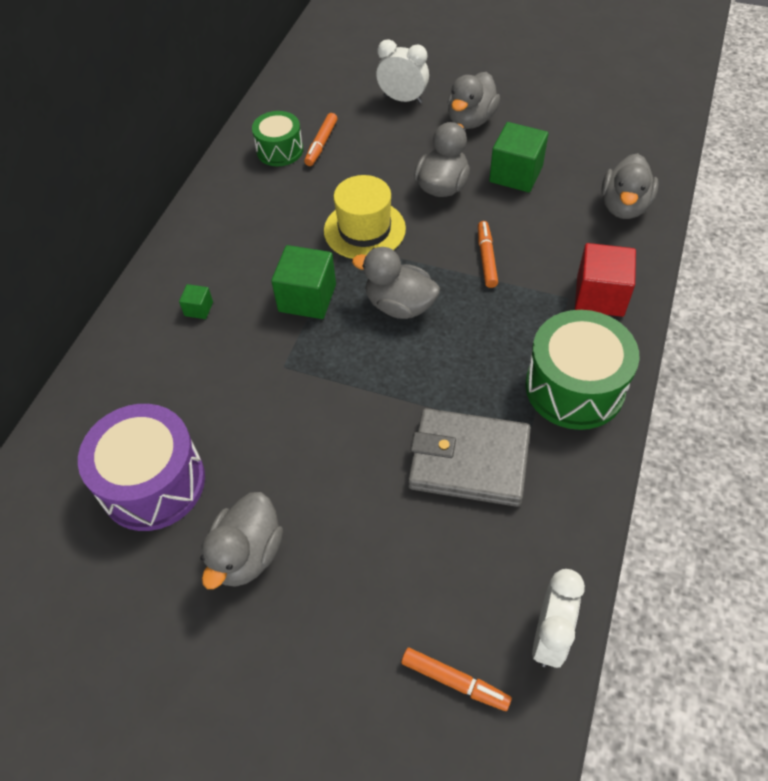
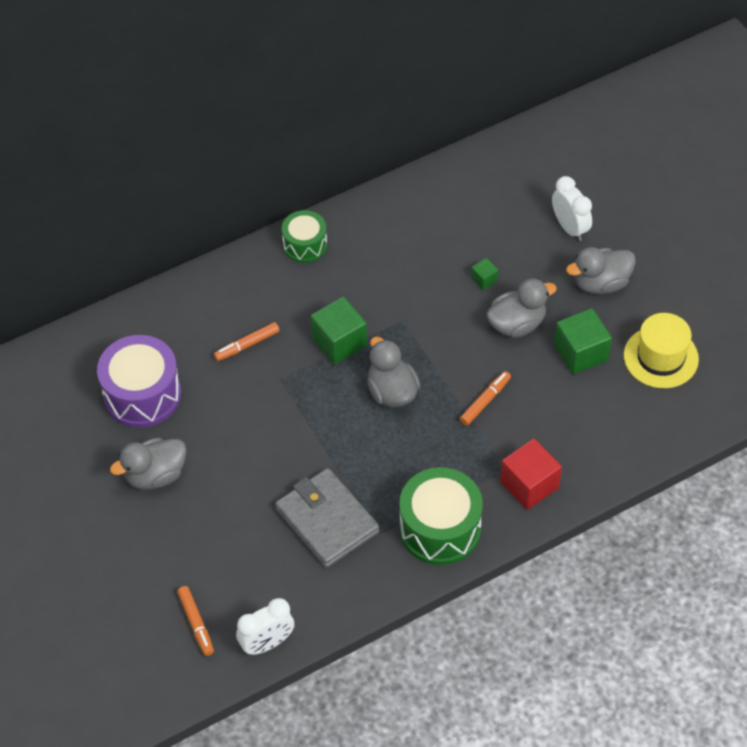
camera: 40 degrees right, 0 degrees up
green cube [179,284,213,319] -> green cube moved to [471,258,498,290]
green drum [252,111,303,166] -> green drum moved to [282,210,327,263]
orange marker [304,113,338,166] -> orange marker moved to [214,322,280,361]
yellow hat [324,175,406,259] -> yellow hat moved to [624,313,699,388]
grey duck [601,153,659,219] -> none

